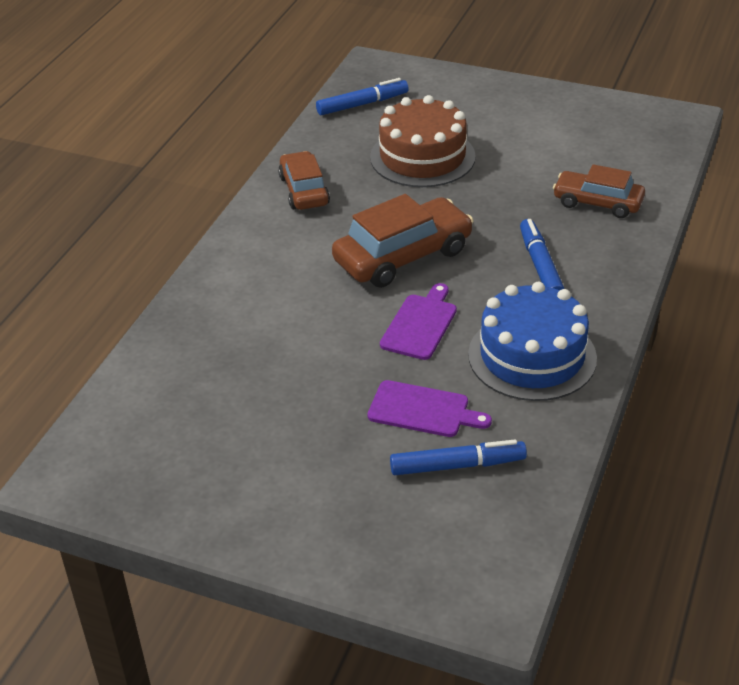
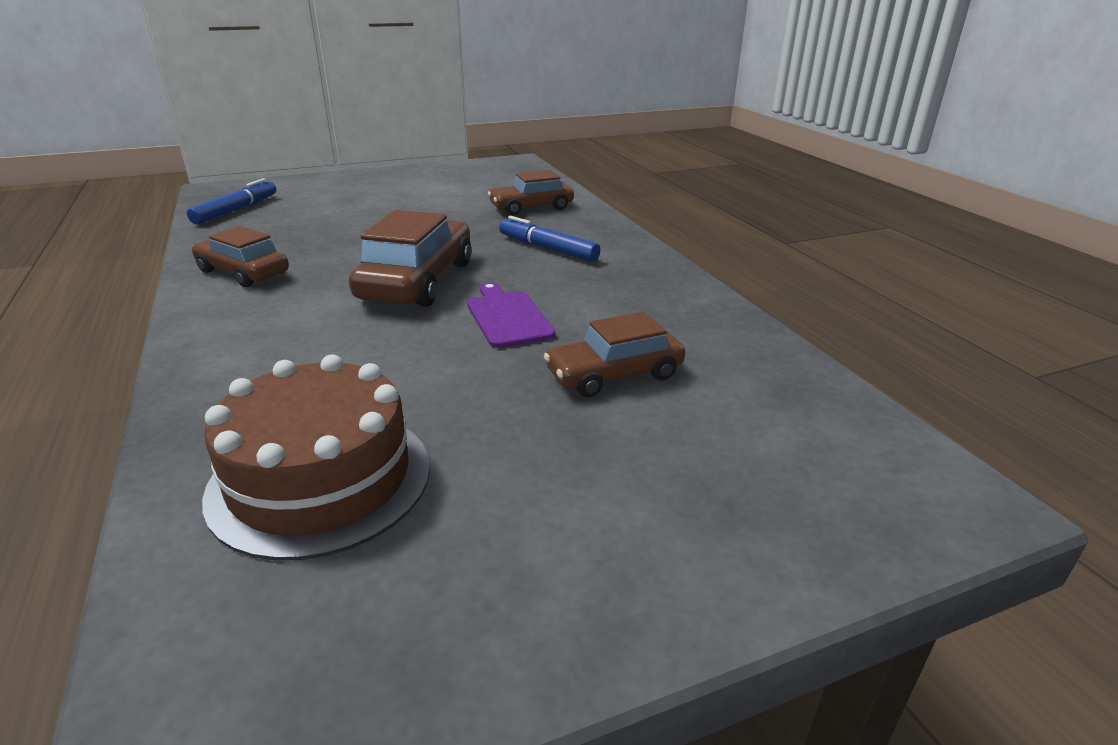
camera: 45 degrees left, 10 degrees down
purple cutting board [368,380,492,437] -> brown car [544,311,685,397]
brown cake [370,95,476,187] -> brown cake moved to [202,354,430,561]
blue marker [390,440,527,475] -> none
blue cake [468,282,597,401] -> none

